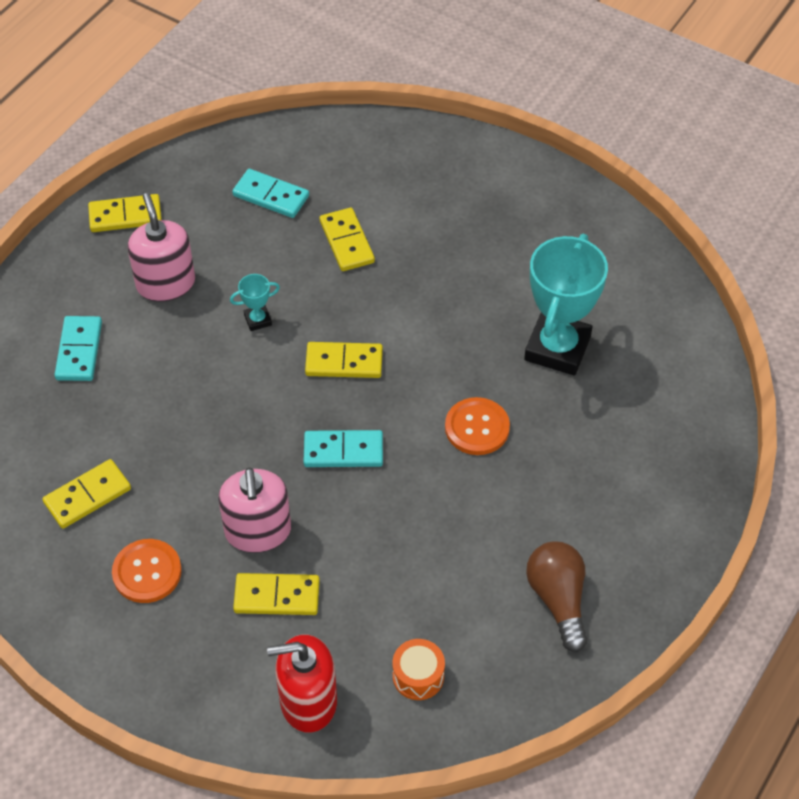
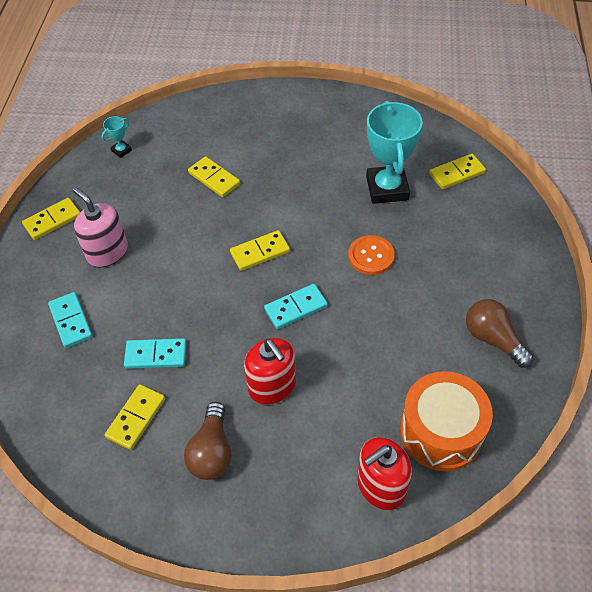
camera: 25 degrees left, 0 degrees up
orange button [112,539,182,603] -> brown light bulb [184,402,232,480]
pink soap dispenser [218,468,291,553] -> red soap dispenser [244,338,296,405]
turquoise trophy [230,274,280,331] -> turquoise trophy moved to [101,116,132,158]
turquoise domino [232,169,309,218] -> turquoise domino moved to [124,338,187,369]
yellow domino [233,573,320,615] -> yellow domino moved to [429,154,486,189]
orange drum [393,639,445,700] -> orange drum [400,371,493,471], size x2.11

